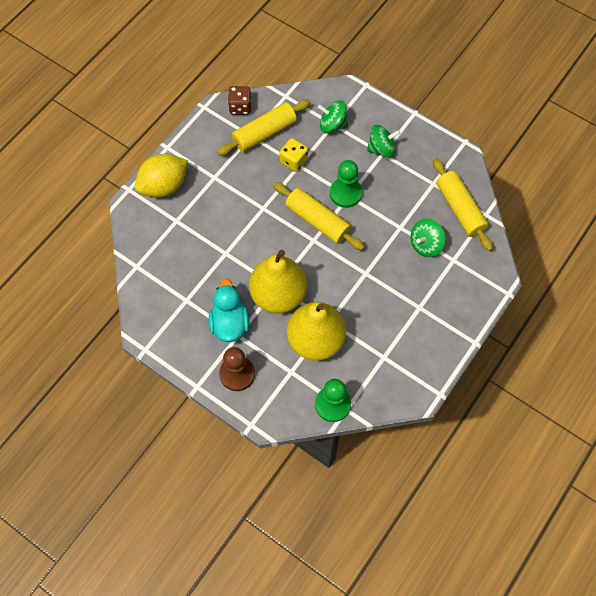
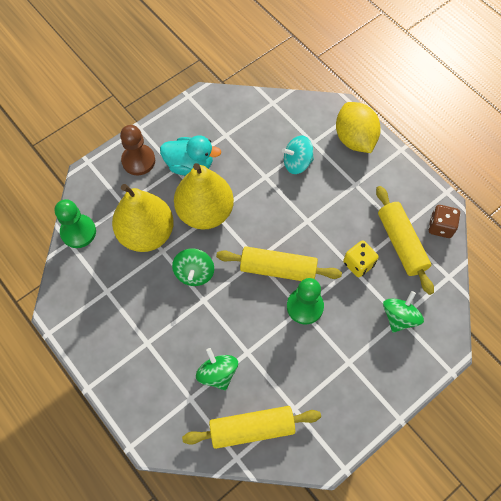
camera: 105 degrees right, 0 degrees up
yellow rolling pin [273,182,364,250] -> yellow rolling pin turned 45 degrees clockwise [216,246,342,281]
green spinning top [367,125,400,158] -> green spinning top moved to [172,248,214,286]
none -> turquoise spinning top [282,136,314,174]

